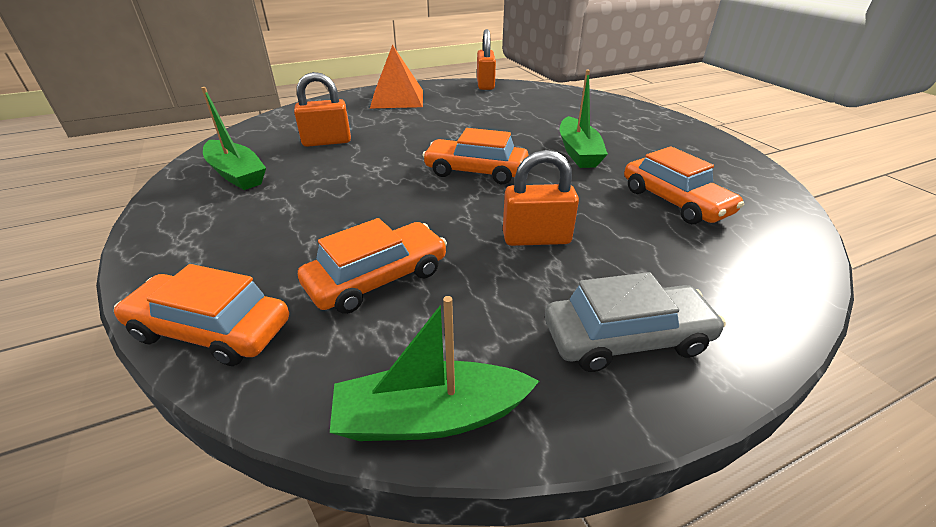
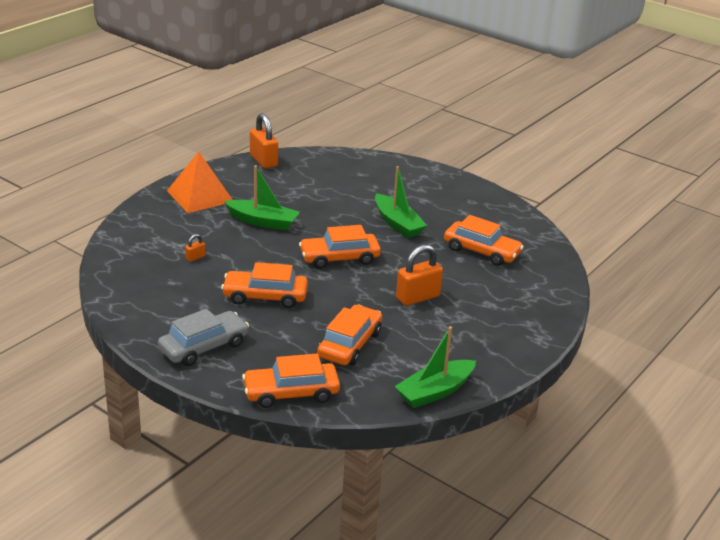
camera: 30 degrees left, 5 degrees down
green boat [201,87,266,190] -> green boat moved to [224,165,300,231]
orange padlock [294,72,351,147] -> orange padlock [185,234,205,262], size x0.46
grey car [545,272,726,372] -> grey car moved to [158,309,249,366]
none -> orange car [221,262,308,308]

